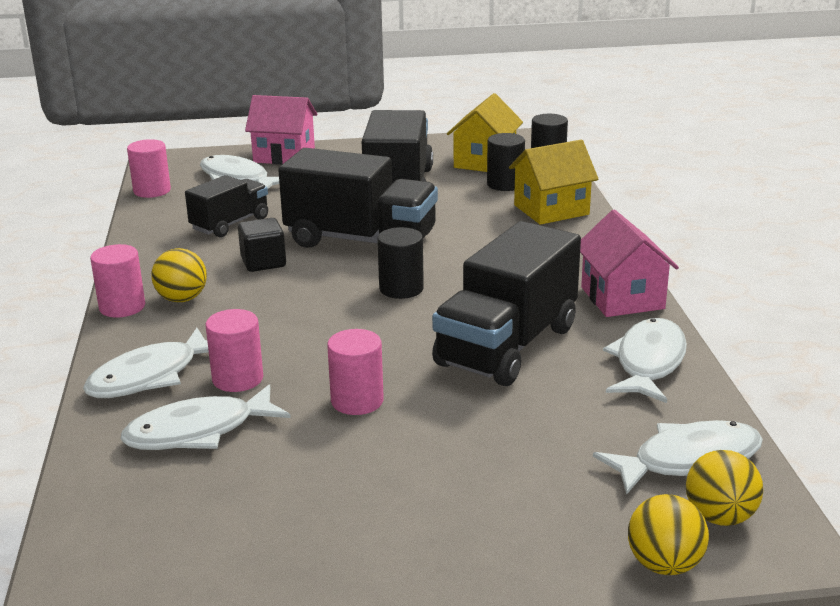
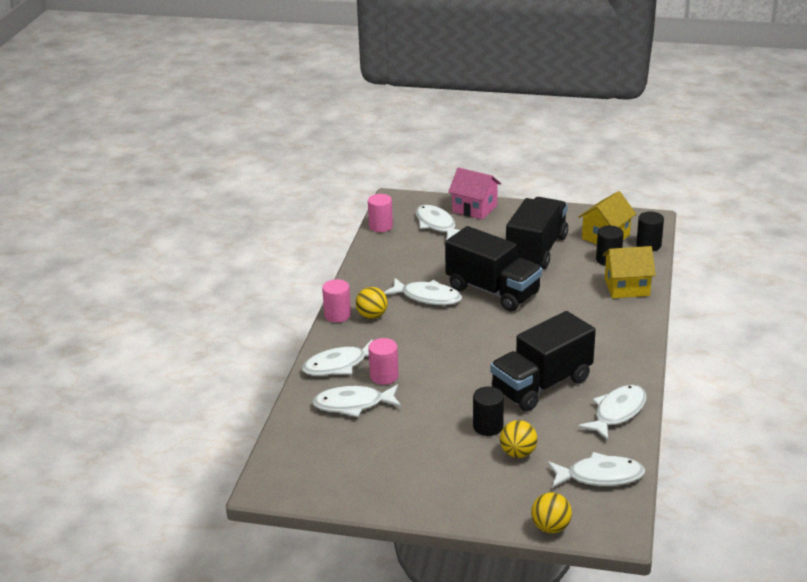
camera: 20 degrees right, 5 degrees up
black truck [185,175,268,237] -> none
black cube [238,218,286,272] -> white fish [384,278,462,305]
pink cylinder [327,329,384,415] -> none
black cylinder [377,227,424,299] -> black cylinder moved to [473,386,504,436]
pink house [580,210,679,317] -> none
yellow ball [686,450,763,526] -> yellow ball moved to [500,420,537,458]

